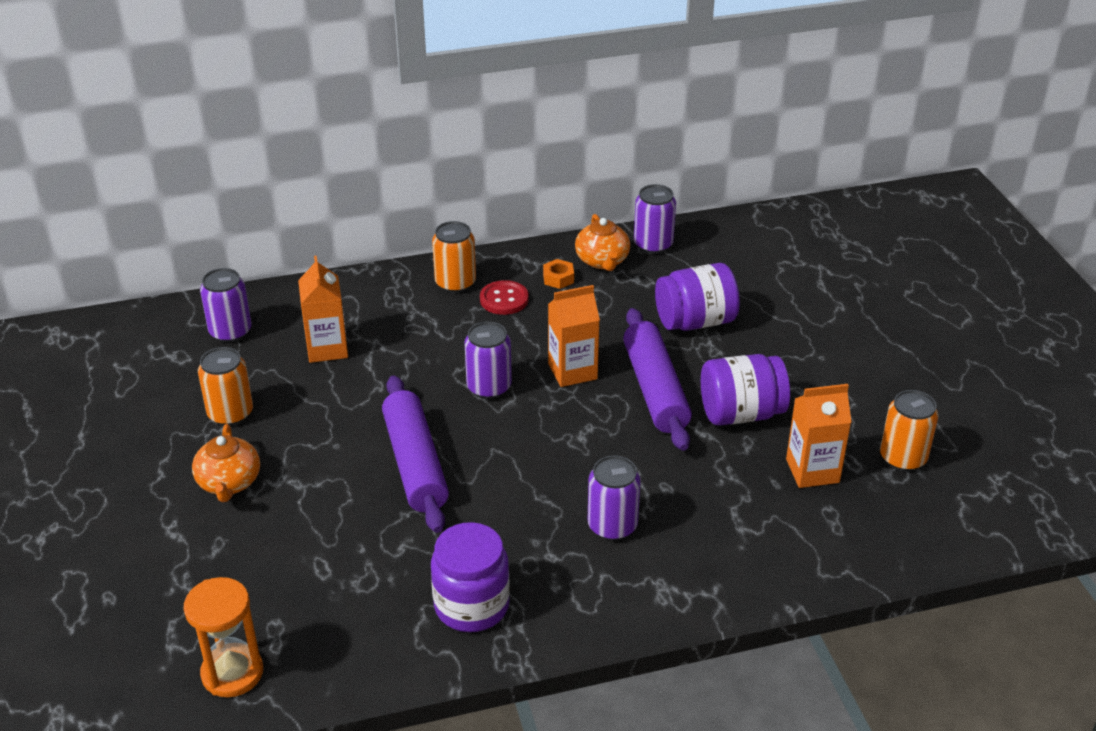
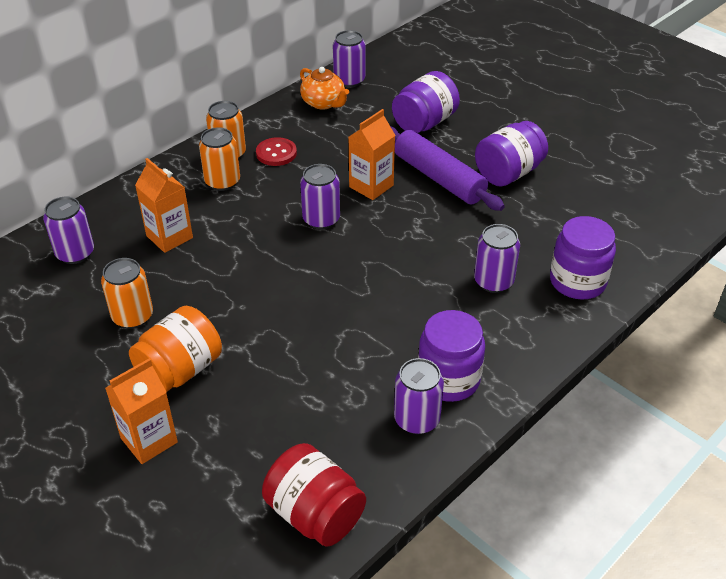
camera: 30 degrees left, 5 degrees up
orange hourglass [184,577,263,697] -> red jar [262,443,366,547]
orange teapot [192,424,260,502] -> orange jar [129,306,222,392]
purple rolling pin [382,375,449,533] -> none
orange nut [543,259,574,289] -> none
orange carton [786,384,852,488] -> orange carton moved to [105,358,178,464]
orange can [880,390,939,471] -> orange can moved to [199,127,240,191]
none -> purple can [394,358,444,434]
none -> purple jar [550,216,616,300]

